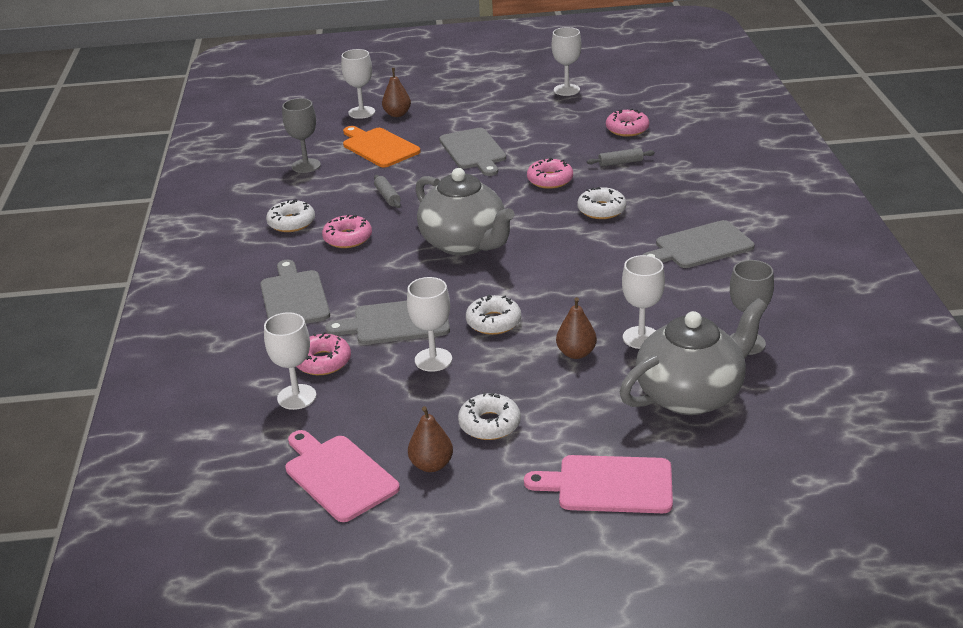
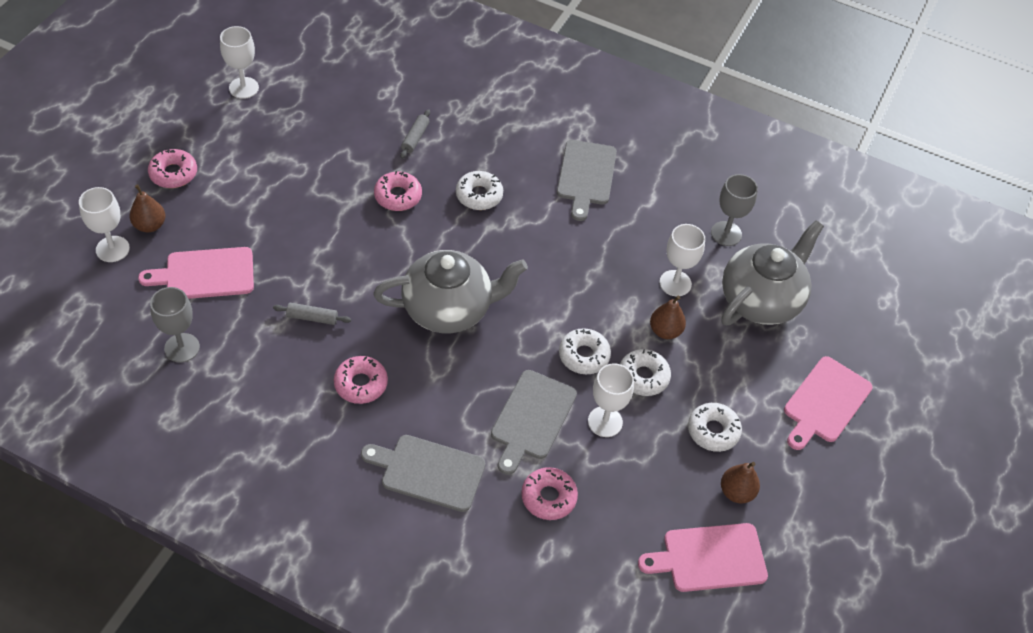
camera: 65 degrees left, 20 degrees up
white goblet [264,312,316,410] -> none
white donut [266,199,315,232] -> white donut moved to [620,349,671,396]
orange cutting board [343,126,421,167] -> pink cutting board [138,247,254,299]
grey cutting board [439,128,506,176] -> none
pink donut [606,109,649,137] -> pink donut moved to [148,149,197,188]
grey teapot [620,298,768,415] -> grey teapot turned 45 degrees clockwise [721,220,824,325]

